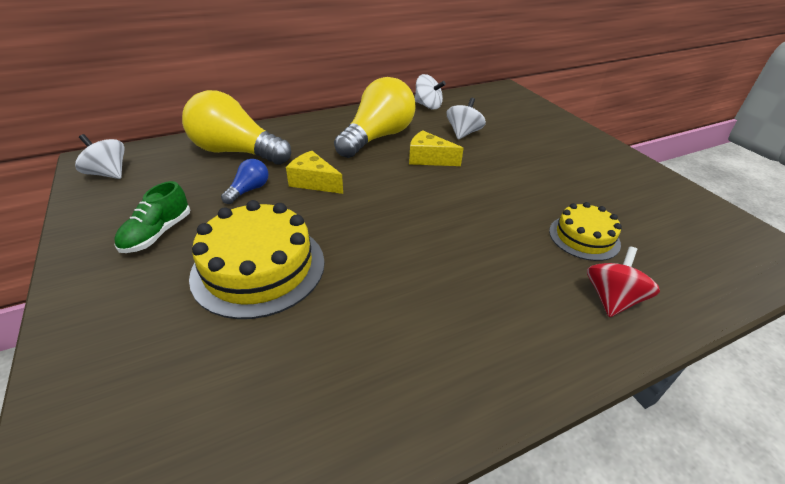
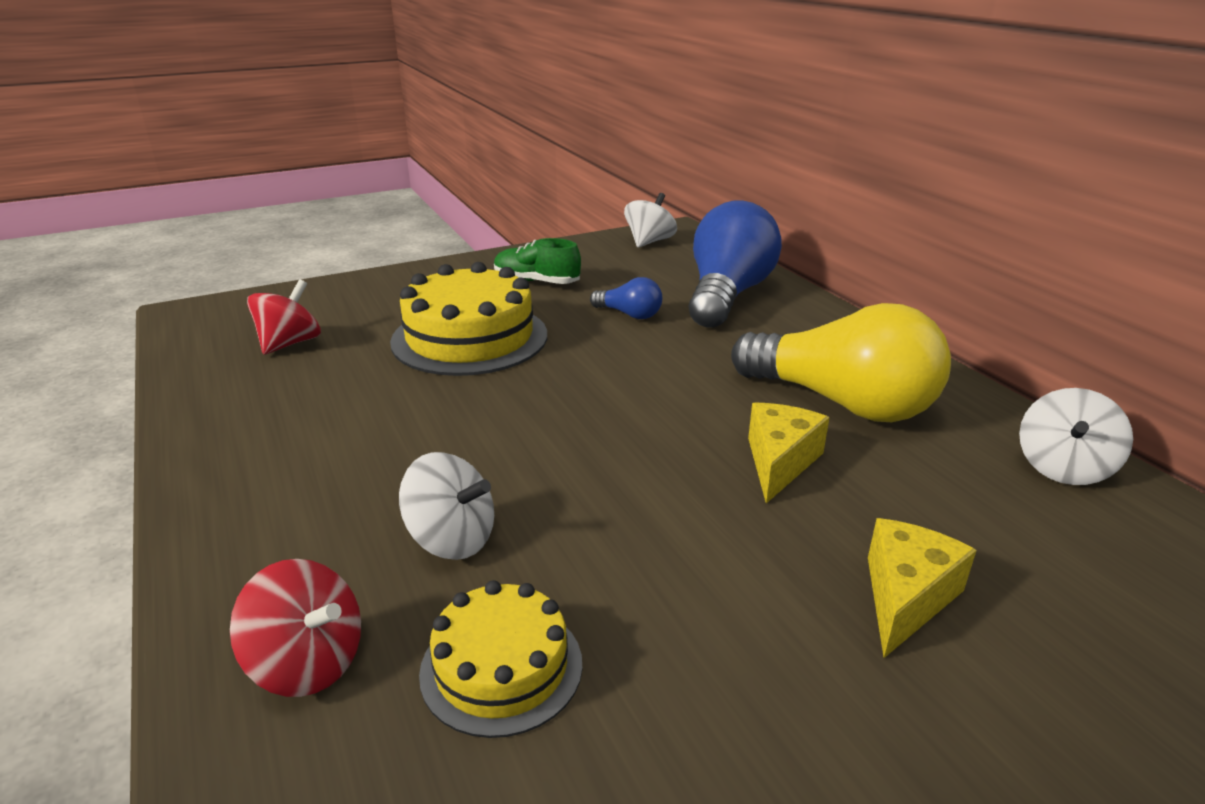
camera: 90 degrees right, 10 degrees down
yellow light bulb [182,90,291,165] -> blue light bulb [688,201,782,328]
yellow cheese [286,151,343,194] -> yellow cheese moved to [868,518,977,658]
white spinning top [447,98,486,140] -> white spinning top moved to [399,452,494,560]
none -> red spinning top [247,279,321,355]

